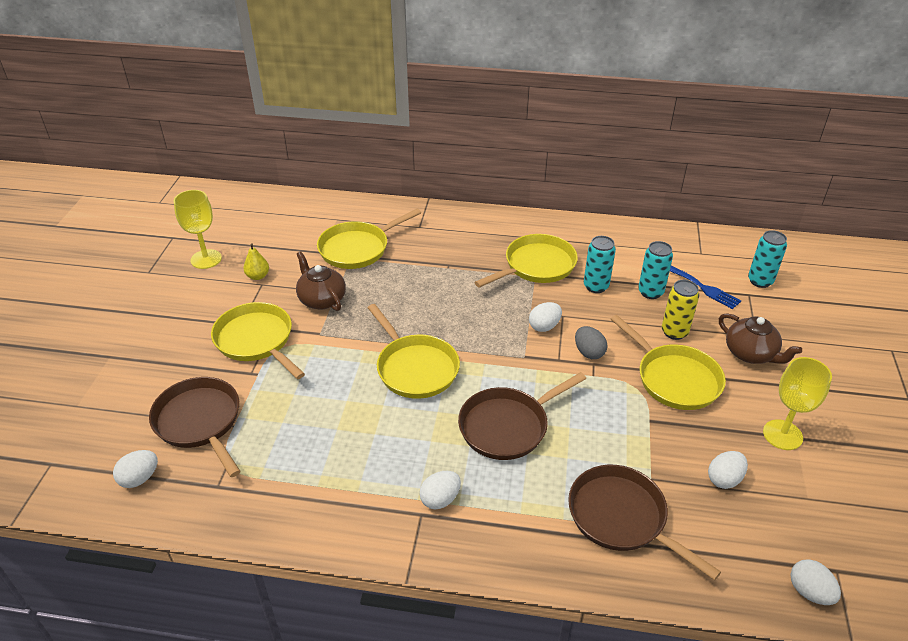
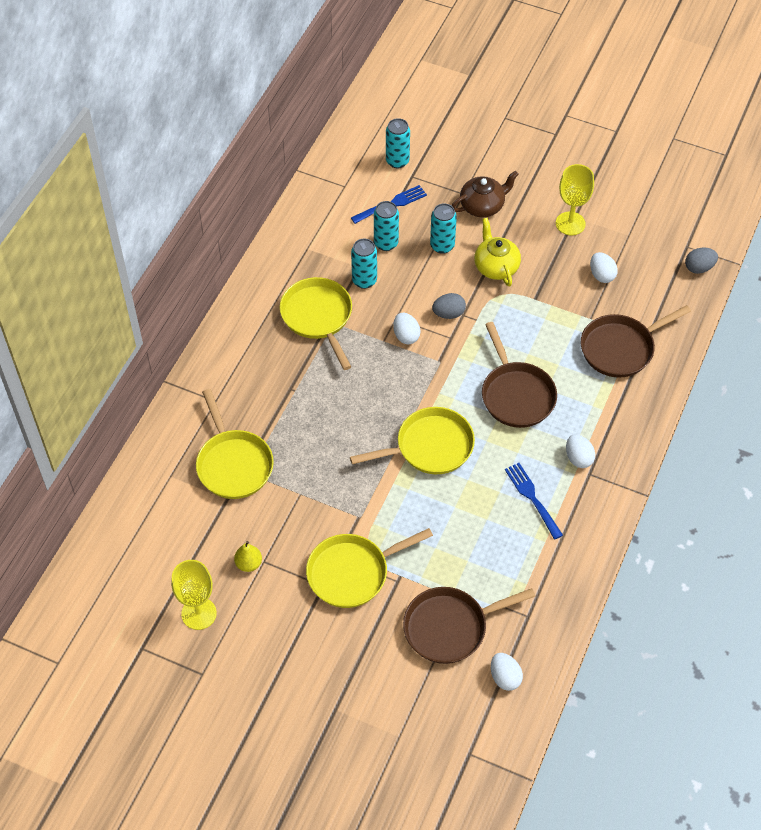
camera: 75 degrees left, 15 degrees up
brown teapot [296,252,346,311] -> none
yellow pan [611,315,726,410] -> yellow teapot [474,218,521,286]
yellow can [662,280,699,340] -> turquoise can [430,203,457,254]
white egg [791,559,841,605] -> grey egg [685,248,718,274]
none -> blue fork [505,463,563,540]

